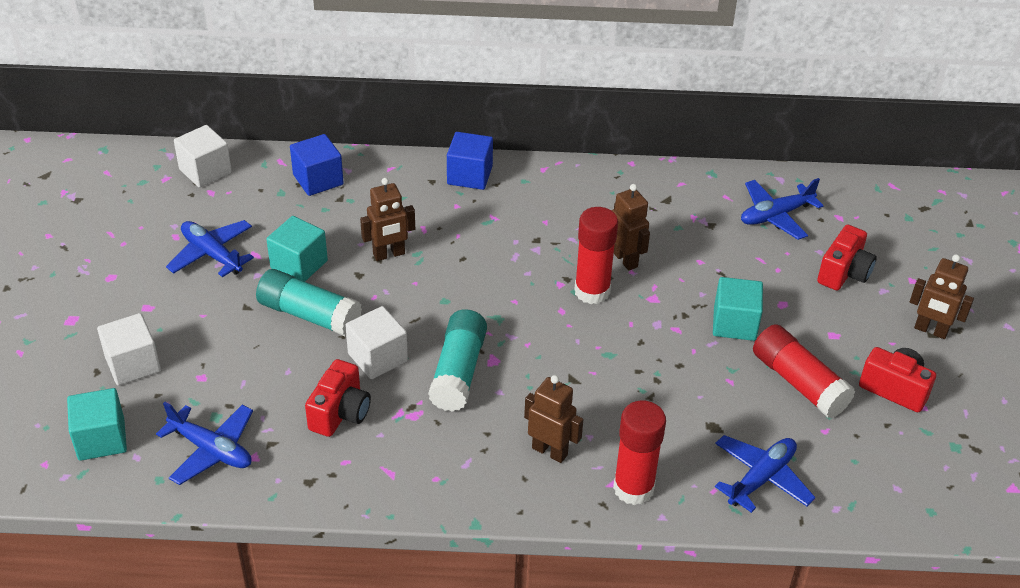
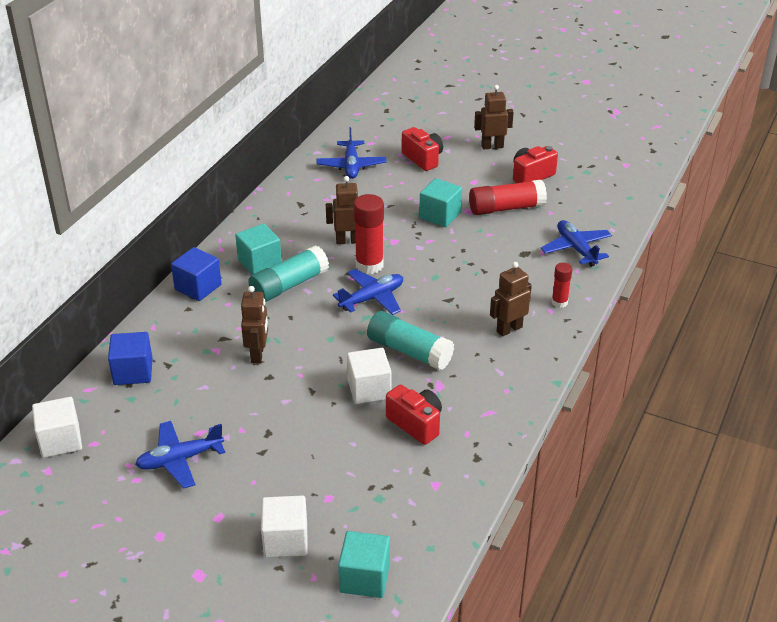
camera: 65 degrees left, 5 degrees down
blue plane [156,402,253,485] -> blue plane moved to [333,269,403,315]
turquoise glue stick [256,269,362,336] -> turquoise glue stick moved to [248,245,329,302]
turquoise cube [266,216,328,282] -> turquoise cube moved to [235,224,282,275]
red glue stick [613,400,666,505] -> red glue stick [551,263,572,308], size x0.56
brown robot [910,254,974,339] -> brown robot turned 150 degrees counterclockwise [474,85,514,150]

